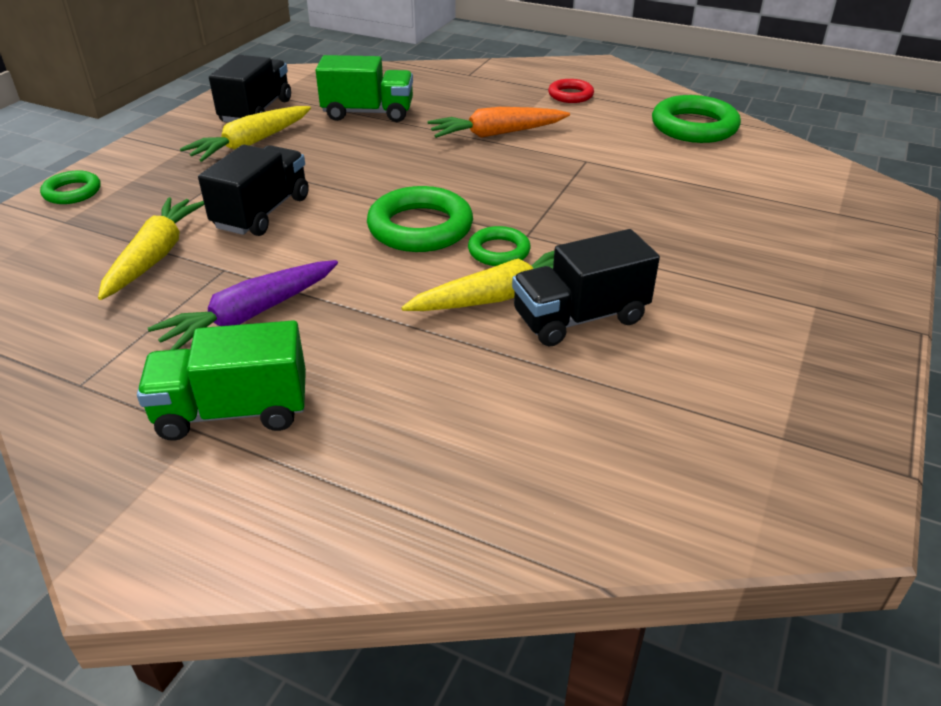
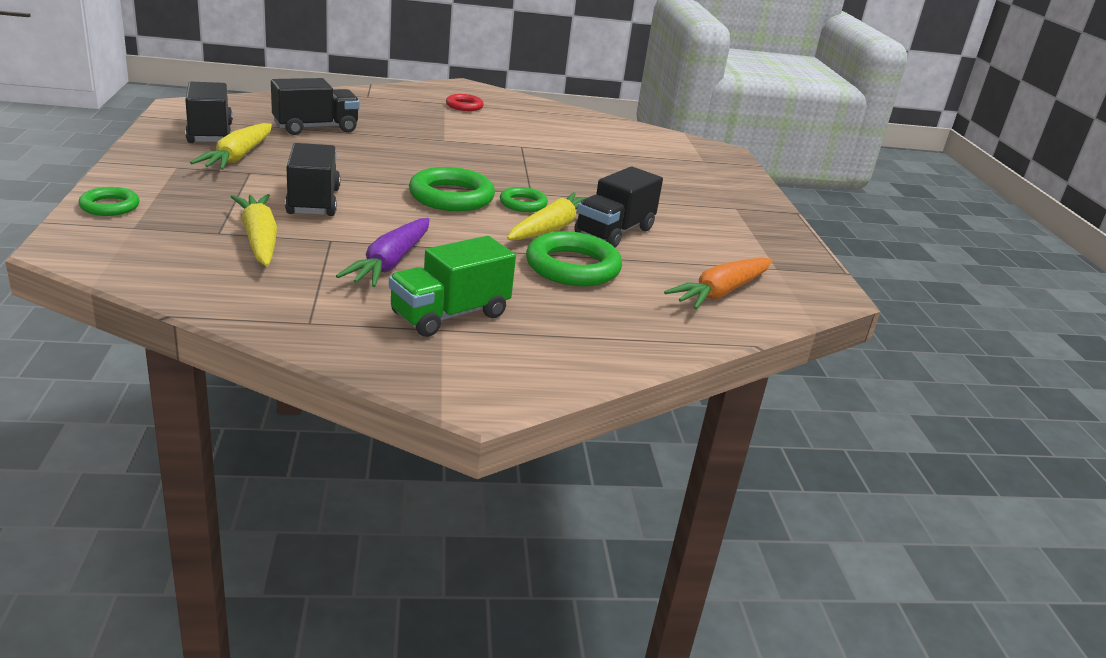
camera: 35 degrees left, 10 degrees down
green truck [316,55,413,122] -> black truck [271,78,360,135]
orange carrot [428,107,570,138] -> orange carrot moved to [664,257,772,309]
green ring [652,95,741,143] -> green ring moved to [526,231,622,286]

